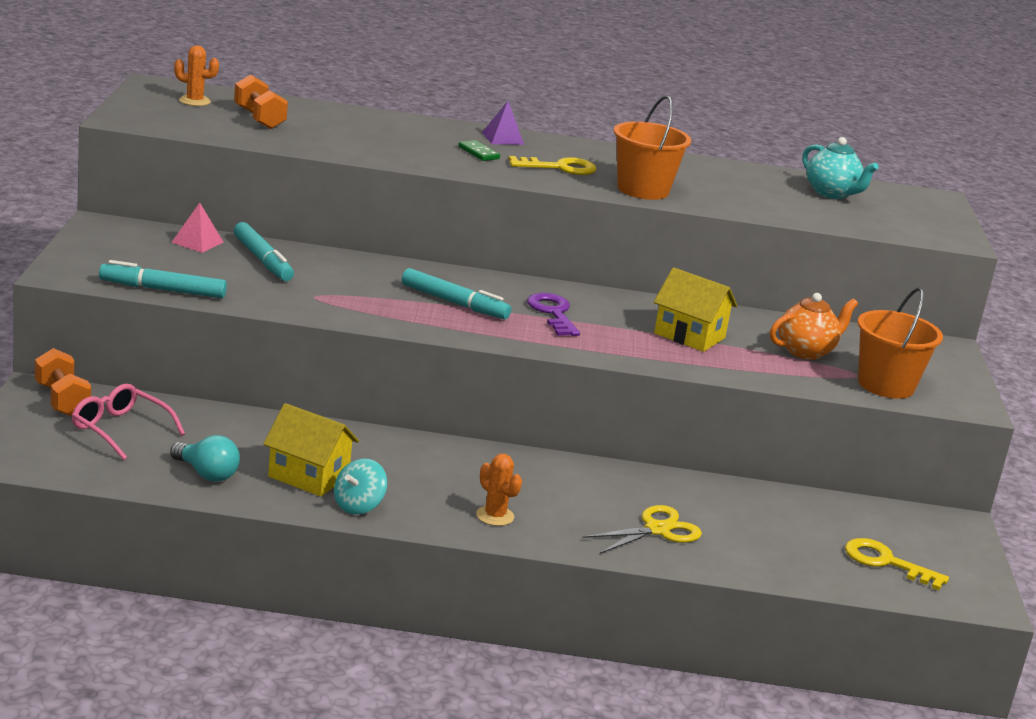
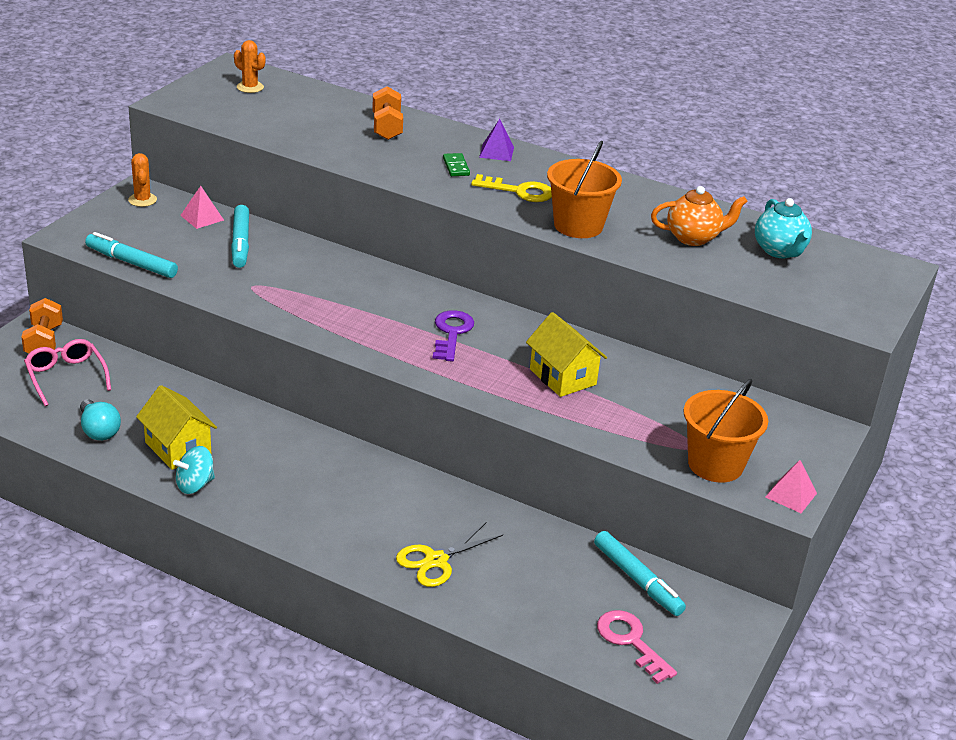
camera: 25 degrees right, 10 degrees up
orange dumbbell [234,75,288,129] -> orange dumbbell moved to [372,86,403,140]
turquoise marker [402,268,511,319] -> turquoise marker moved to [594,531,686,616]
orange cactus [476,454,522,526] -> orange cactus moved to [128,153,157,207]
yellow scissors [583,505,702,554] -> yellow scissors turned 150 degrees clockwise [396,523,503,587]
orange teapot [770,293,858,360] -> orange teapot moved to [651,186,748,246]
yellow key [845,538,949,590] -> pink key [597,610,677,684]
none -> pink pyramid [765,460,817,513]

